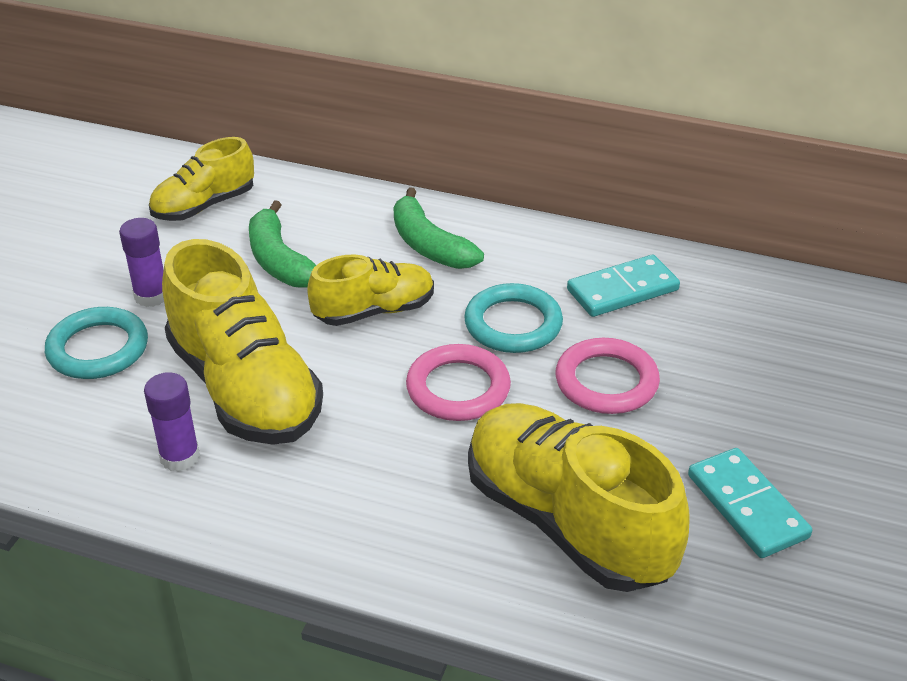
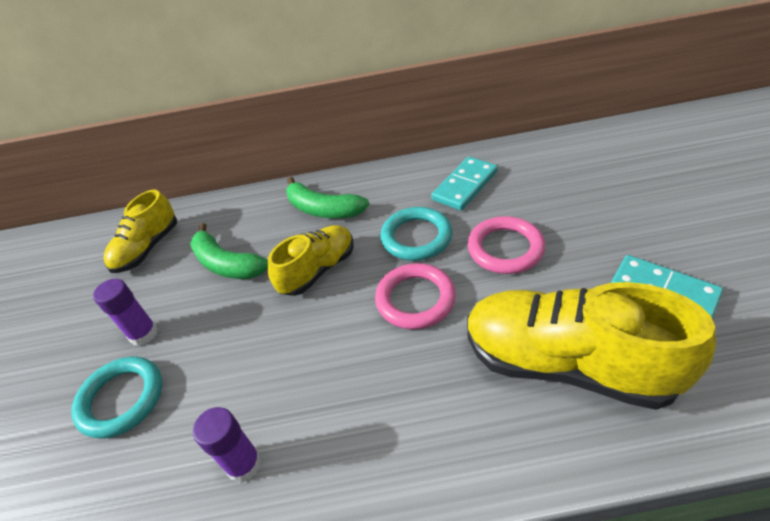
camera: 20 degrees left, 5 degrees up
yellow shoe [162,239,323,445] -> none

